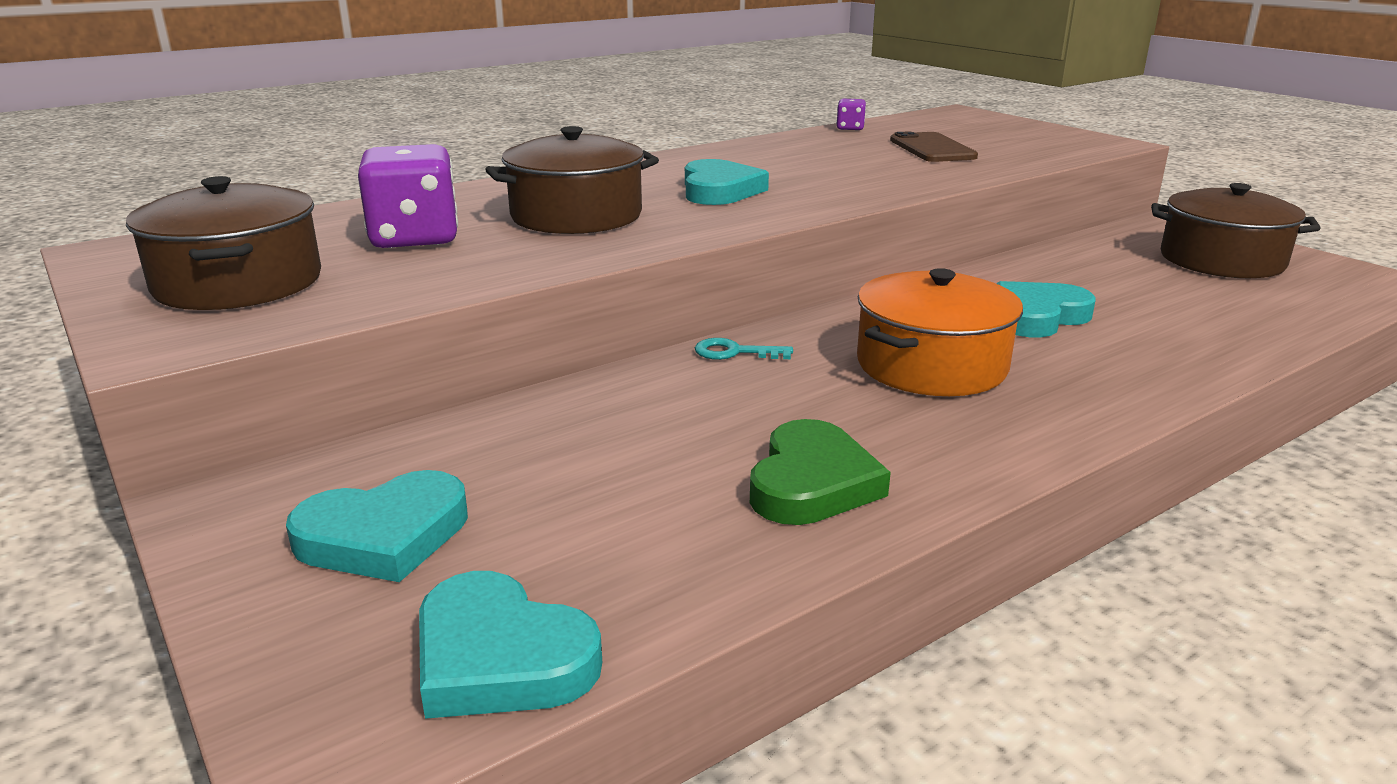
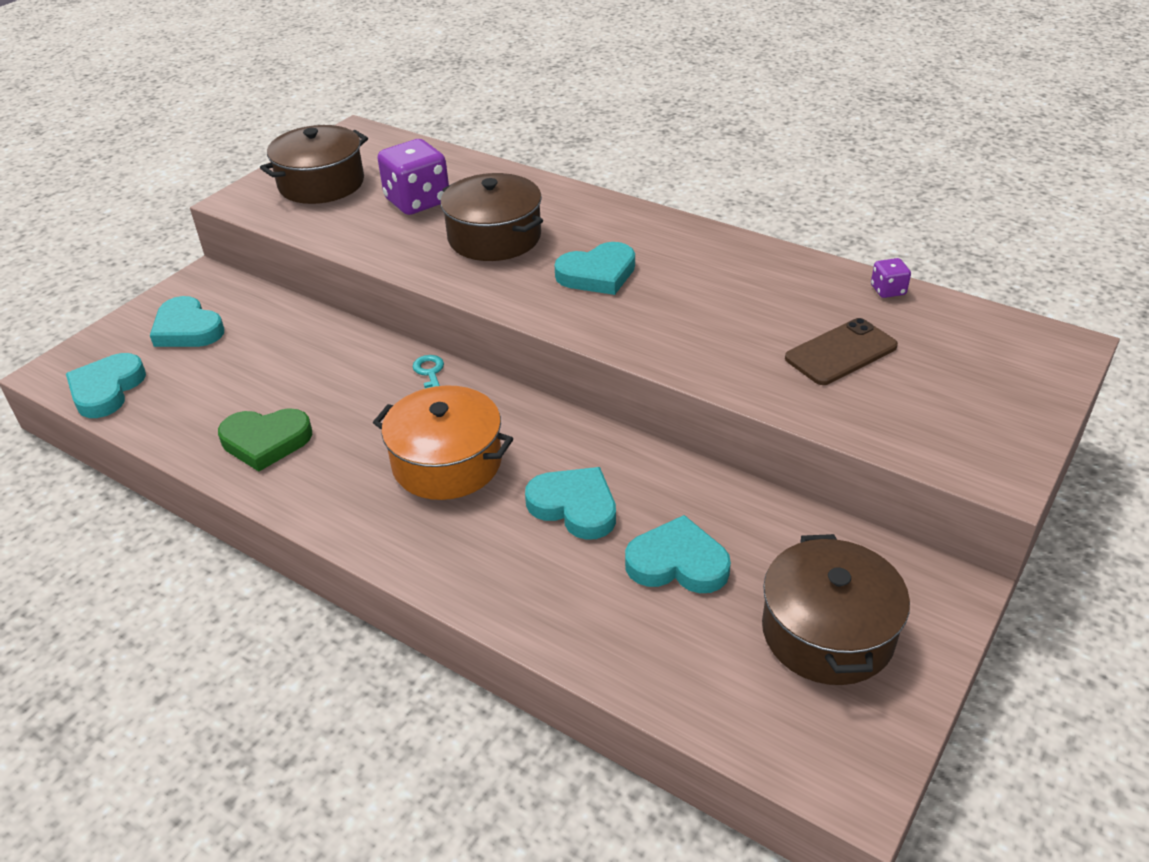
camera: 70 degrees right, 15 degrees up
none -> turquoise heart [625,515,731,593]

